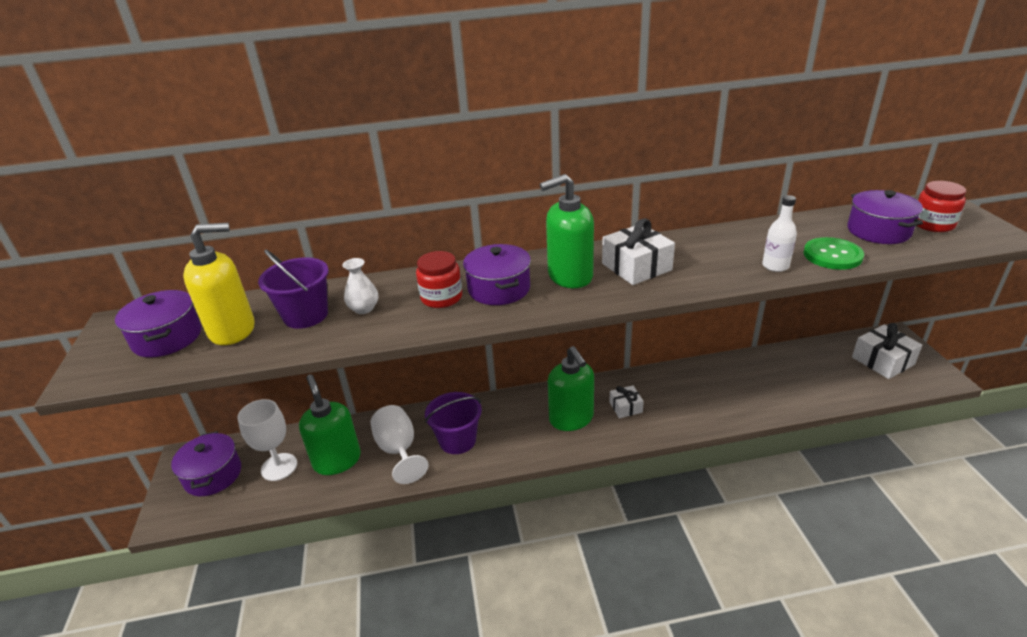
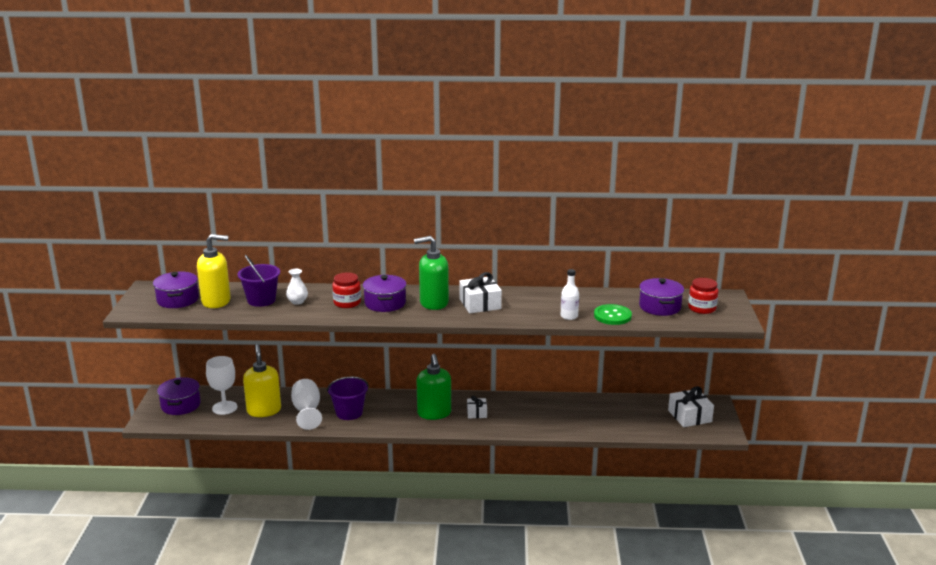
camera: 10 degrees right, 10 degrees down
green soap dispenser [299,374,361,475] -> yellow soap dispenser [243,344,281,417]

